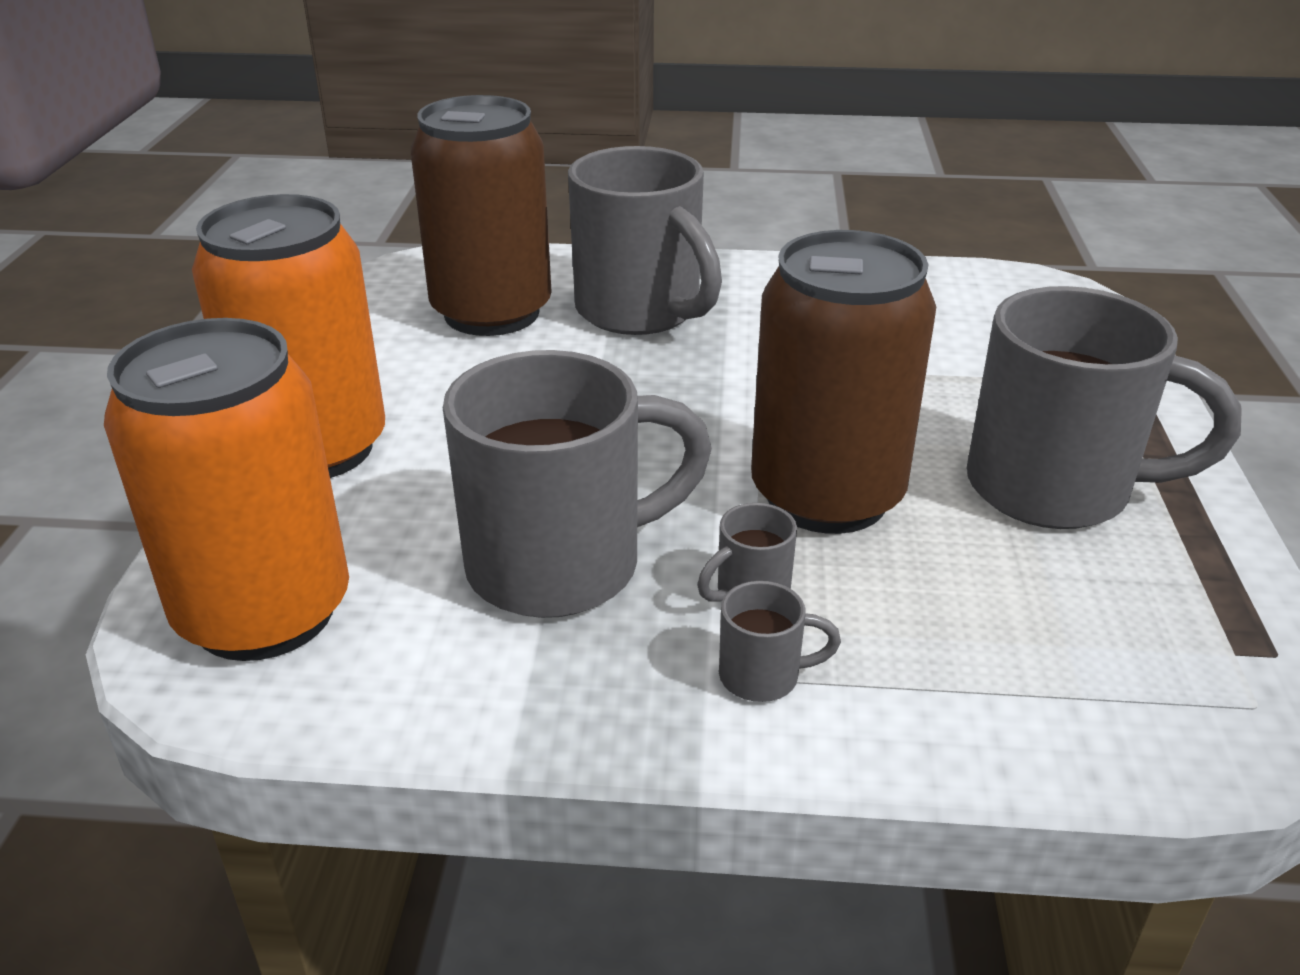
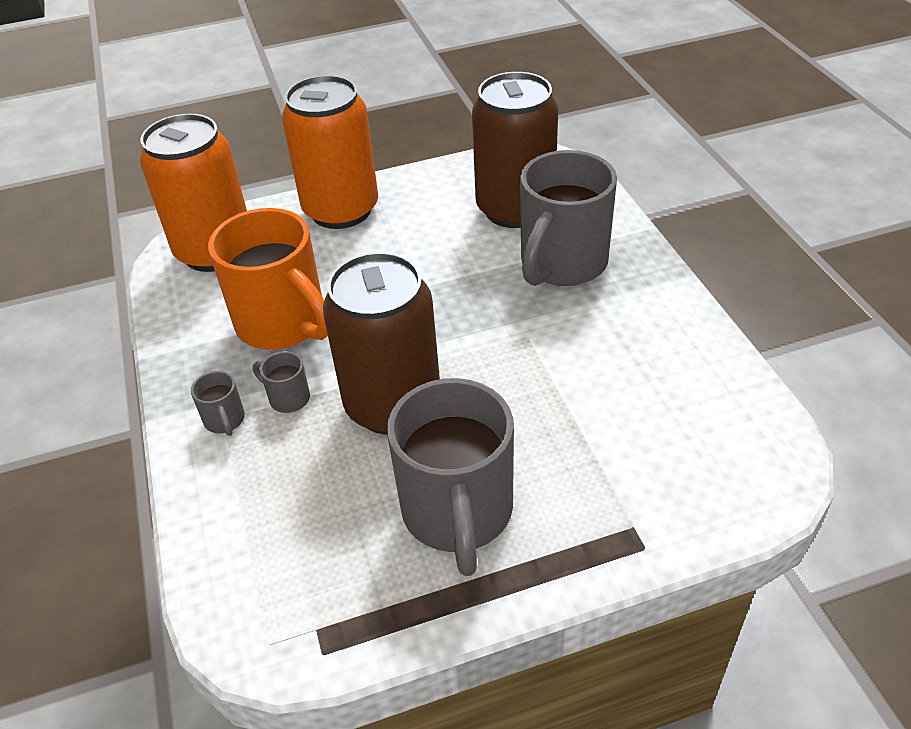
camera: 70 degrees right, 10 degrees up
grey mug [443,350,712,618] -> orange mug [208,208,328,350]

